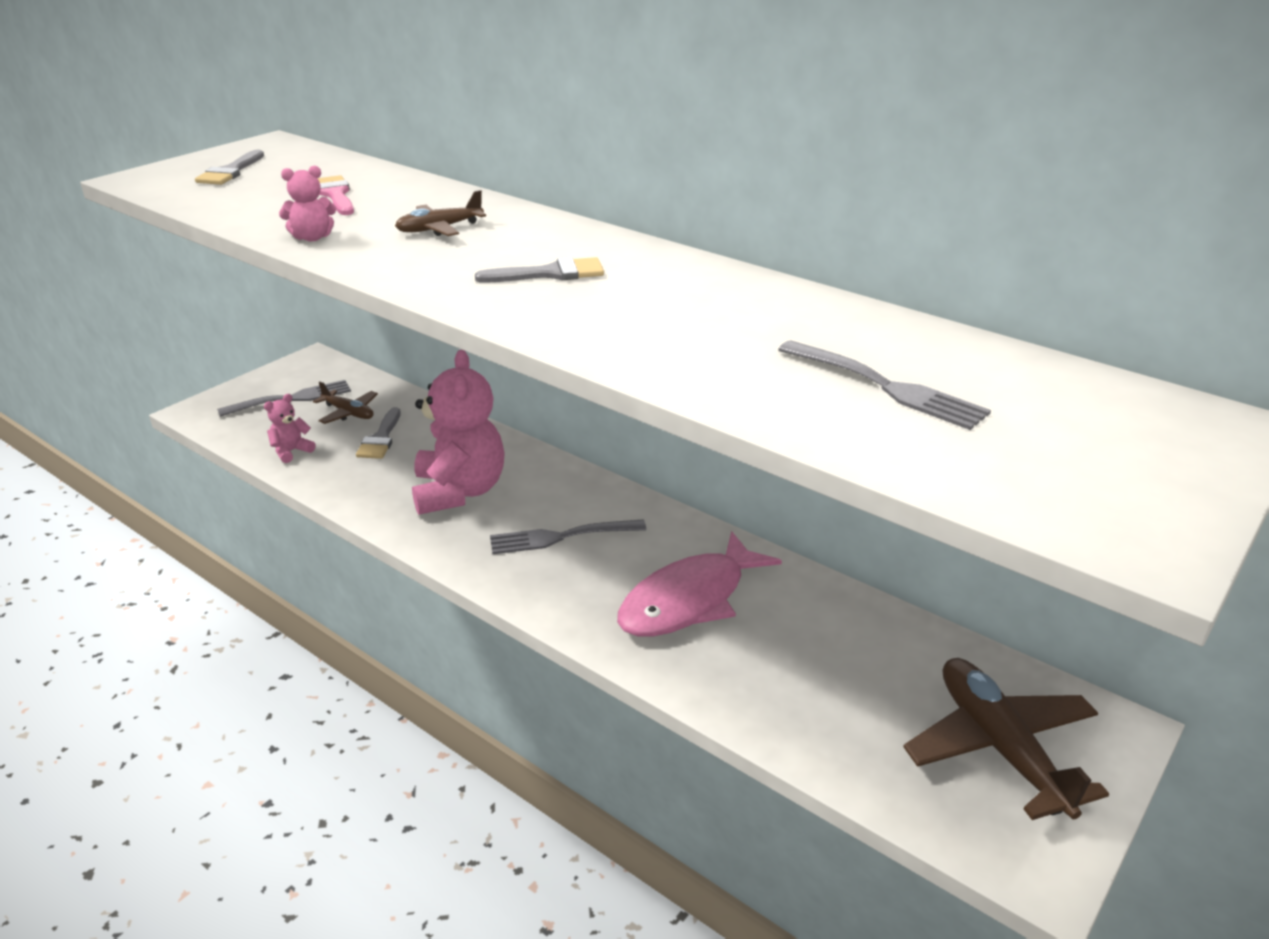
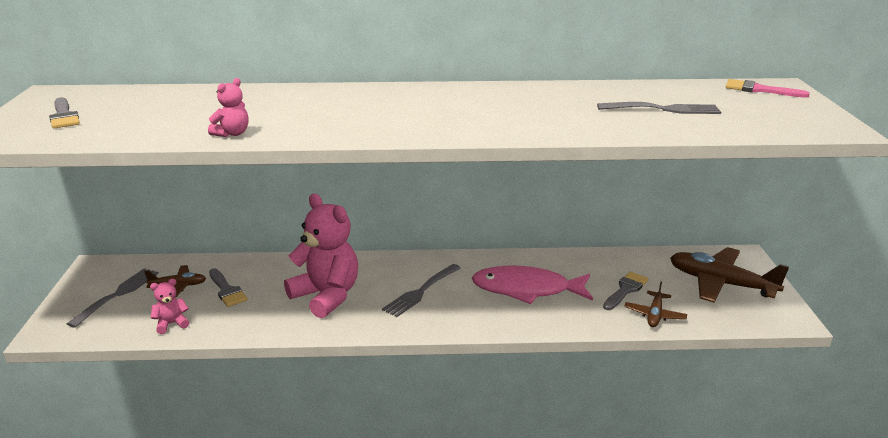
camera: 40 degrees left, 5 degrees down
pink teddy bear [264,394,316,463] -> pink teddy bear turned 60 degrees clockwise [150,279,190,334]
pink brush [317,175,354,215] -> pink brush moved to [726,79,810,98]
brown plane [395,190,486,236] -> brown plane moved to [624,282,687,327]
grey brush [475,257,604,283] -> grey brush moved to [603,272,648,310]
pink fish [617,531,782,637] -> pink fish turned 90 degrees clockwise [472,266,593,304]

